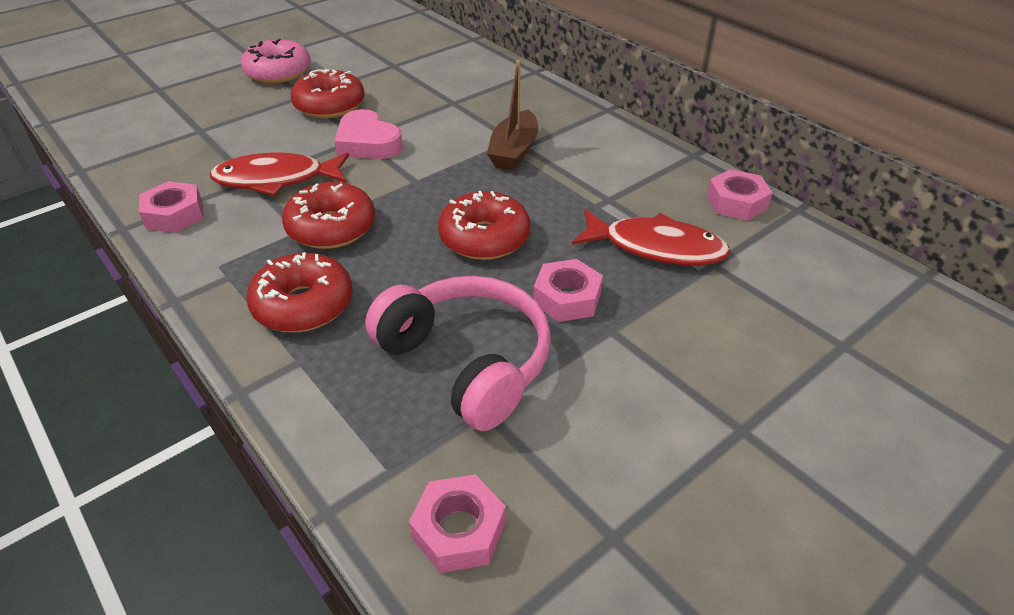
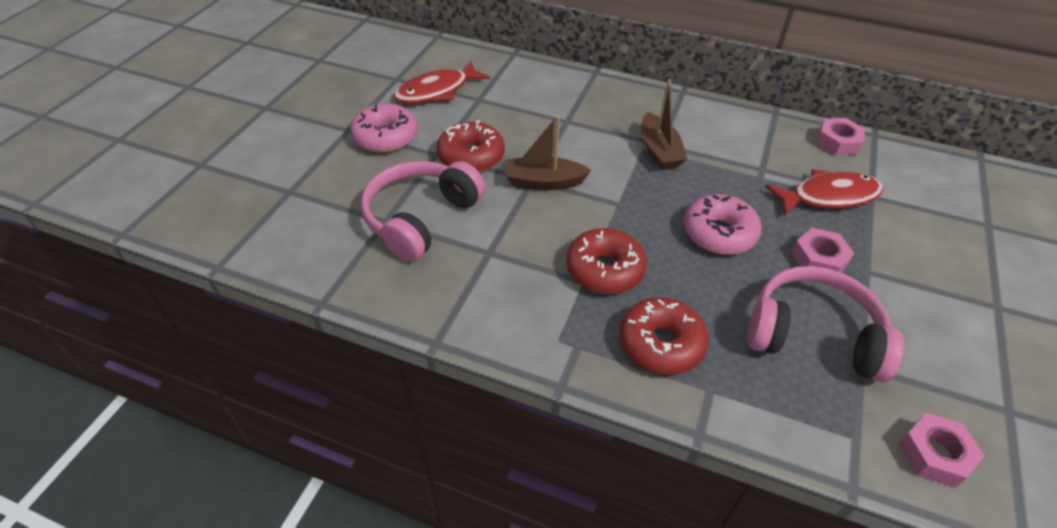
camera: 30 degrees left, 5 degrees up
pink nut [139,181,203,233] -> none
red fish [210,152,349,196] -> red fish moved to [393,61,490,104]
pink heart [334,109,403,159] -> brown boat [505,115,591,190]
red donut [438,191,531,260] -> pink donut [684,194,762,255]
none -> pink headphones [361,161,485,262]

